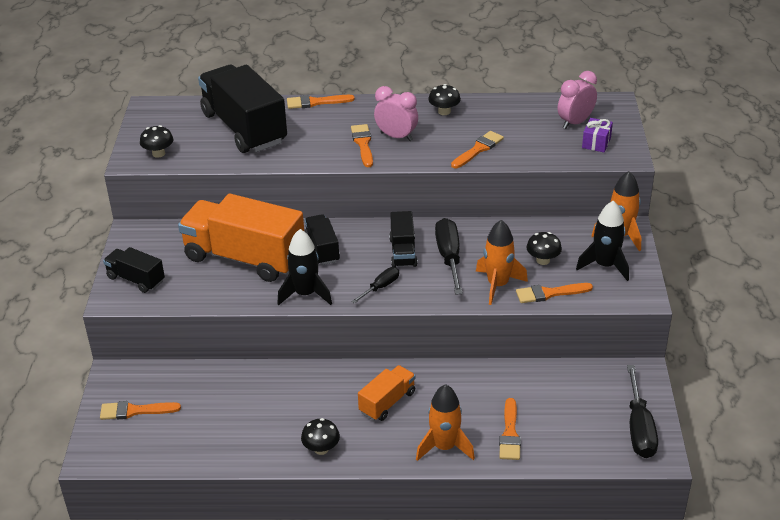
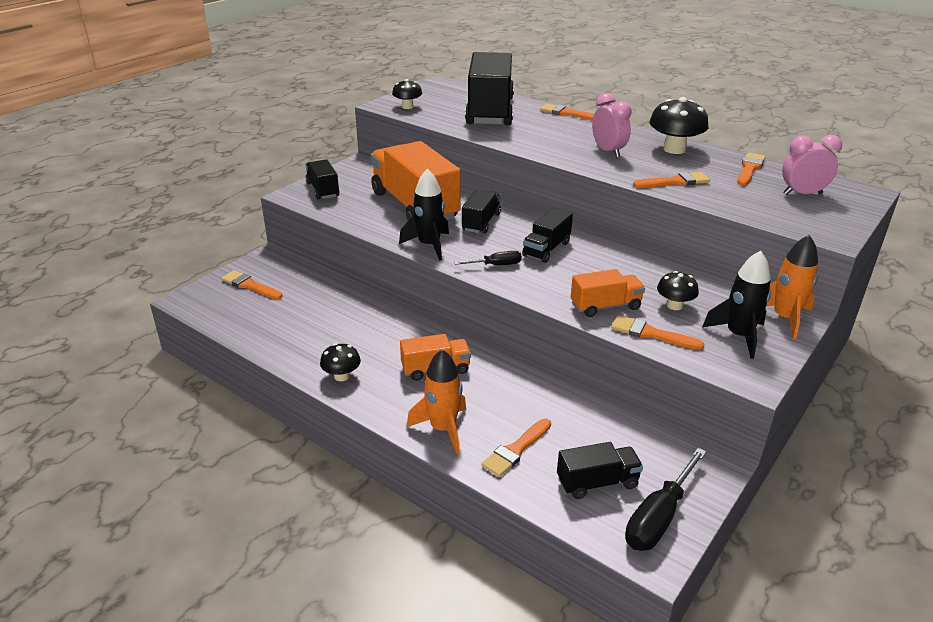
camera: 35 degrees right, 5 degrees down
orange brush [351,124,373,167] -> orange brush moved to [737,152,766,186]
black mushroom [428,84,461,115] -> black mushroom [649,97,708,154], size x1.69
black screwdriver [435,218,463,295] -> none
orange rocket [476,220,528,305] -> orange truck [571,269,645,317]
purple gift [582,118,613,152] -> none
none -> black truck [557,442,643,499]

